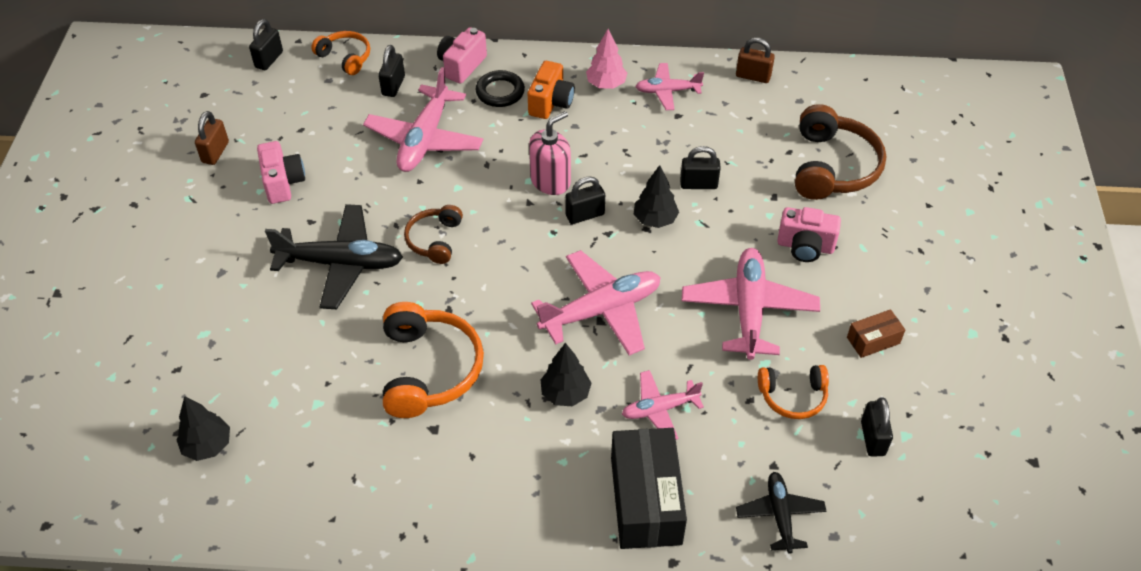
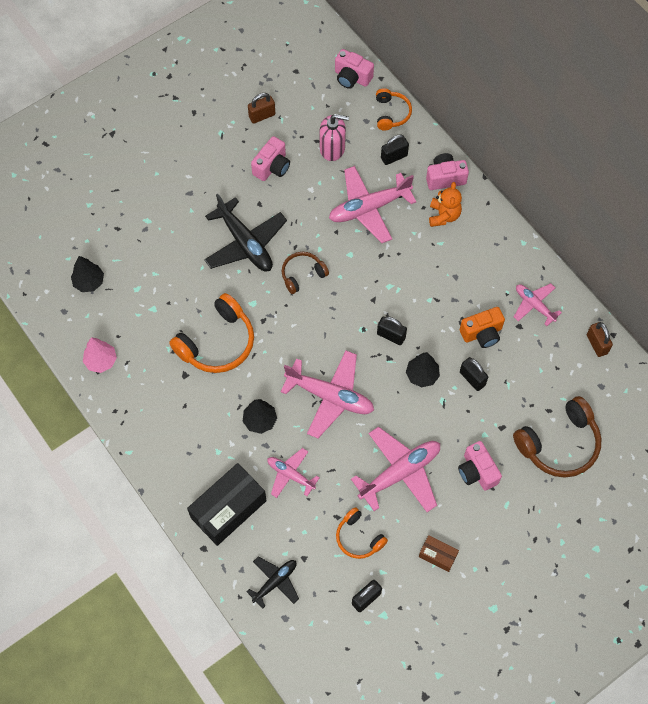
camera: 50 degrees right, 15 degrees up
black padlock [249,19,283,70] -> pink camera [335,49,374,89]
black ring [475,70,525,107] -> orange teddy bear [429,182,462,227]
orange camera [528,61,575,119] -> orange camera moved to [459,307,505,348]
pink soap dispenser [529,111,571,195] -> pink soap dispenser moved to [320,114,349,161]
pink tree [586,29,627,89] -> pink tree moved to [83,338,117,373]

